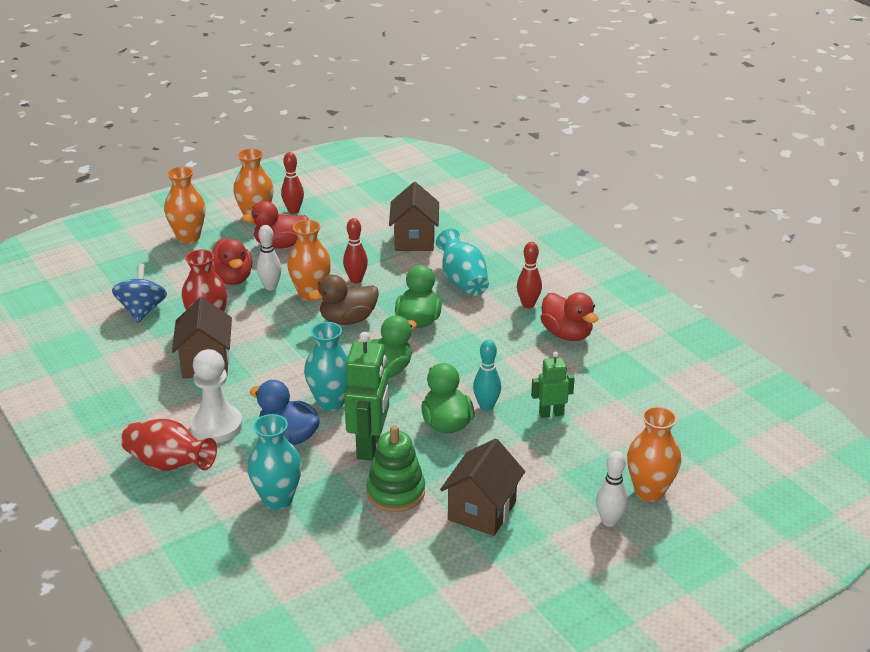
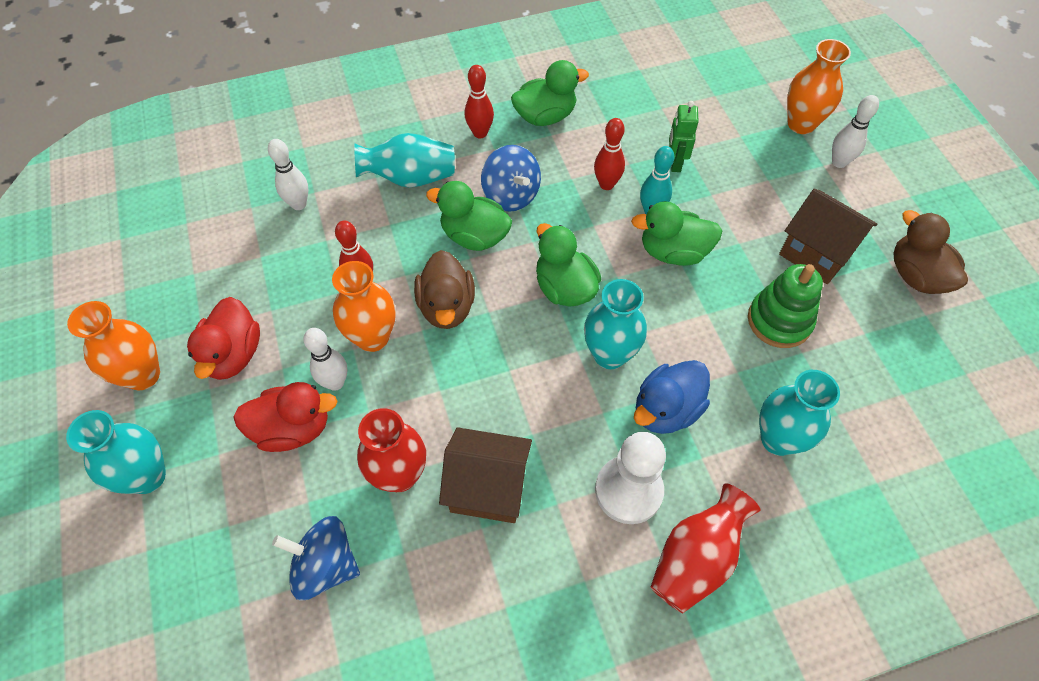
camera: 75 degrees left, 25 degrees up
orange vase [164,166,206,243] -> turquoise vase [66,410,166,494]
red bowling pin [281,152,304,214] -> red bowling pin moved to [594,118,625,190]
green robot [344,332,389,461] -> none
brown house [389,182,439,251] -> white bowling pin [268,139,308,210]
red duck [541,292,598,341] -> green duck [511,60,589,126]
none -> blue spinning top [481,145,541,212]
none -> brown duck [893,210,968,294]

